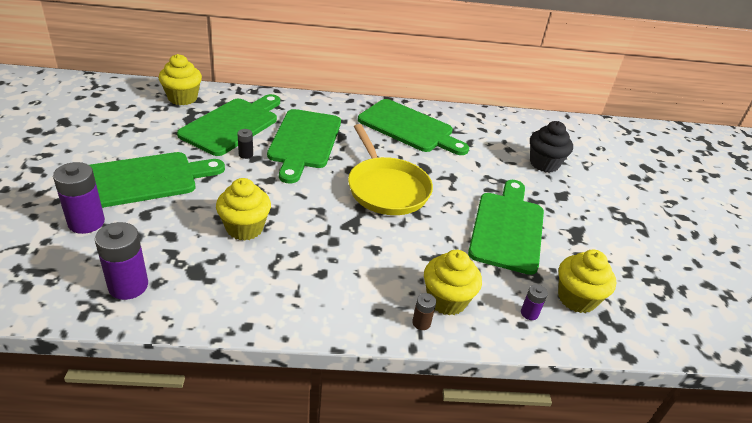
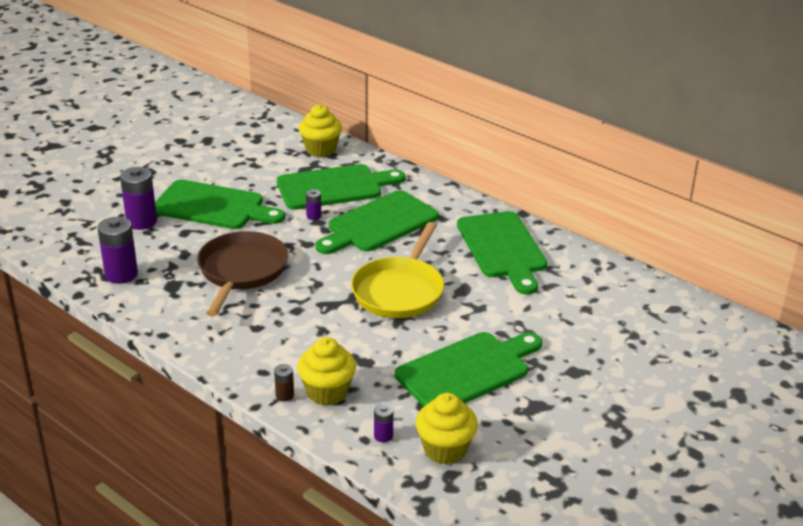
camera: 45 degrees right, 5 degrees down
yellow cupcake [216,178,271,241] -> brown pan [197,231,288,317]
black battery [237,129,253,159] -> purple battery [306,189,321,220]
black cupcake [530,121,573,173] -> none

